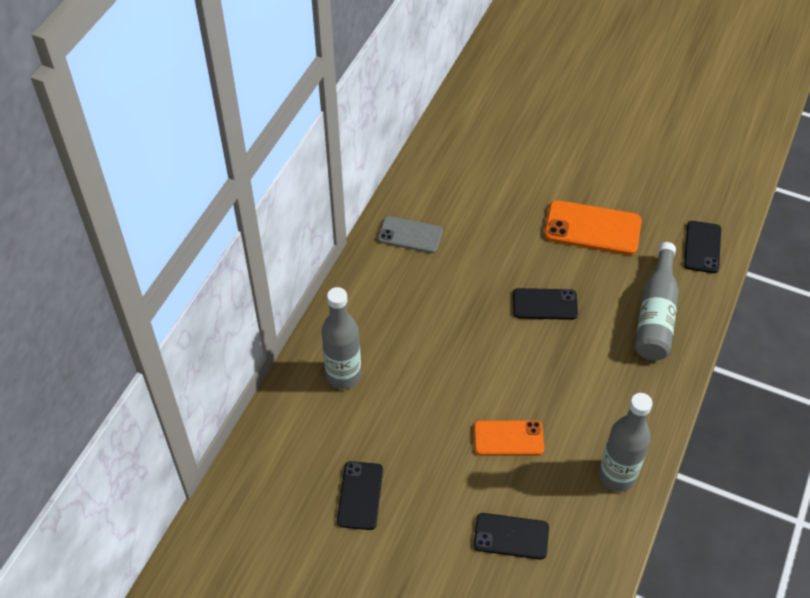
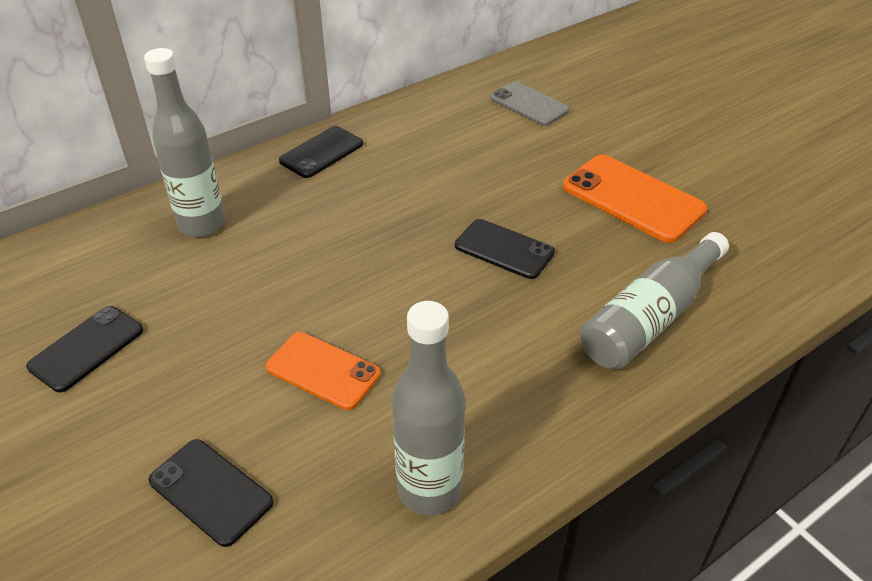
camera: 30 degrees right, 10 degrees down
grey phone [378,216,443,253] -> grey phone moved to [490,81,569,126]
black phone [684,221,721,273] -> black phone moved to [279,126,363,178]

